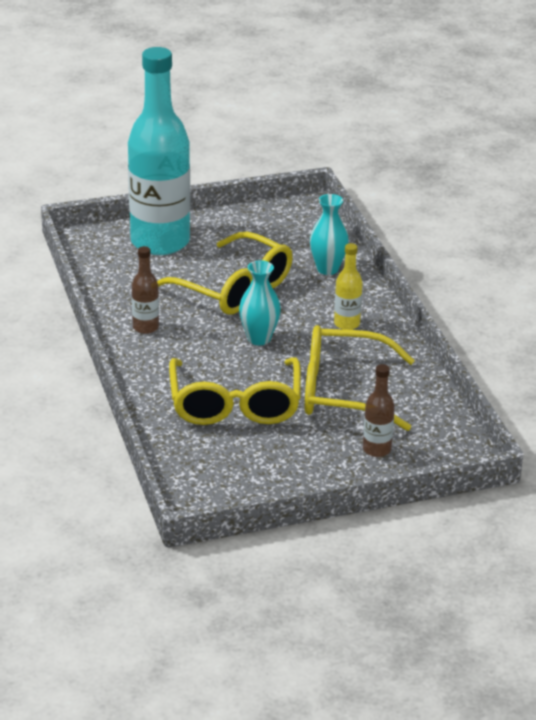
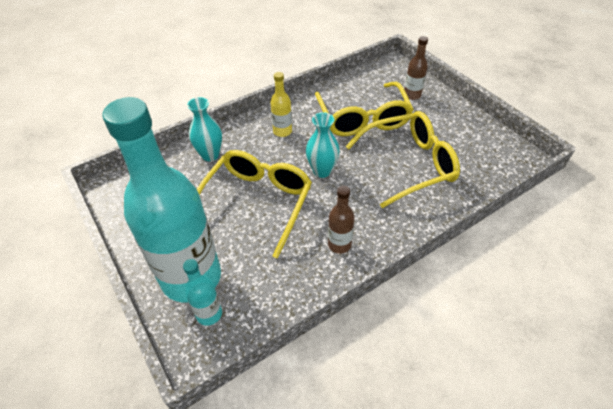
camera: 105 degrees left, 15 degrees up
none -> turquoise bottle [183,259,222,326]

